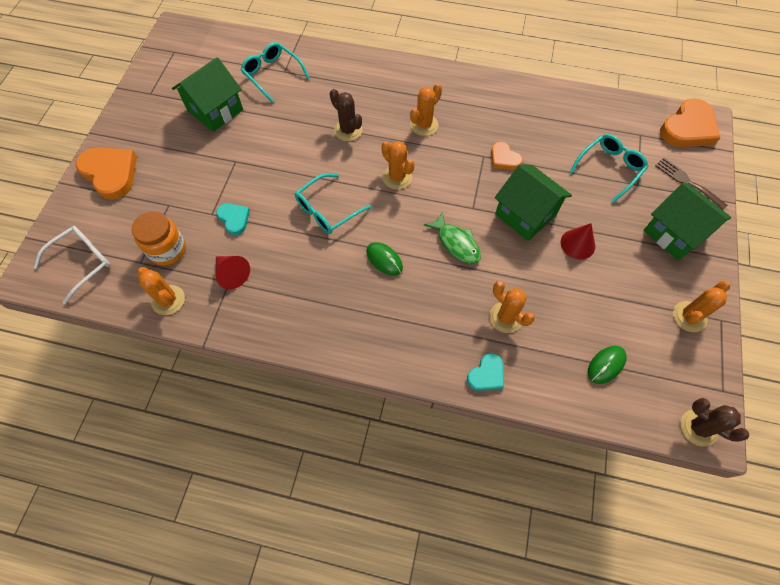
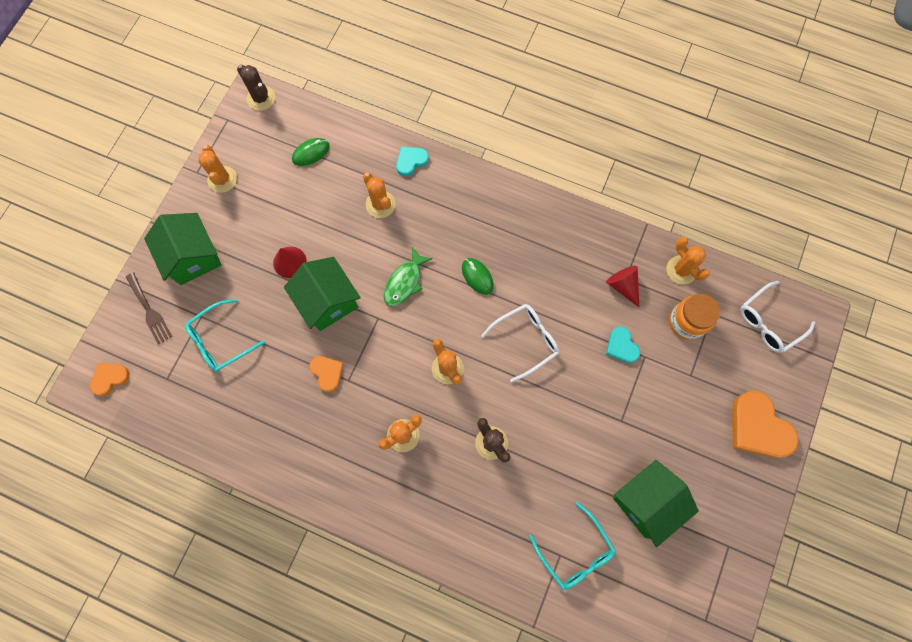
camera: 170 degrees left, 10 degrees up
turquoise glasses [295,173,371,234] -> white glasses [481,304,559,382]
green fish [424,212,481,264] -> green fish turned 120 degrees counterclockwise [384,247,433,306]
orange heart [660,98,720,147] -> orange heart [90,363,130,396], size x0.55
orange cactus [673,281,730,332] -> orange cactus turned 75 degrees counterclockwise [198,145,237,193]

